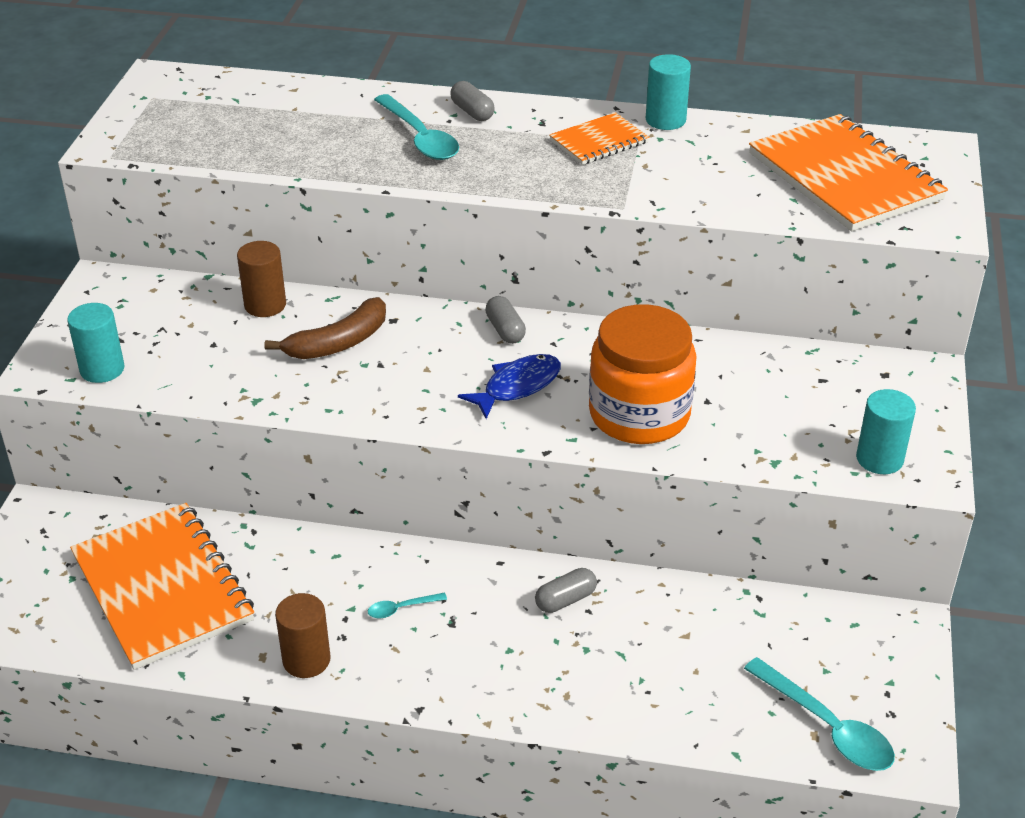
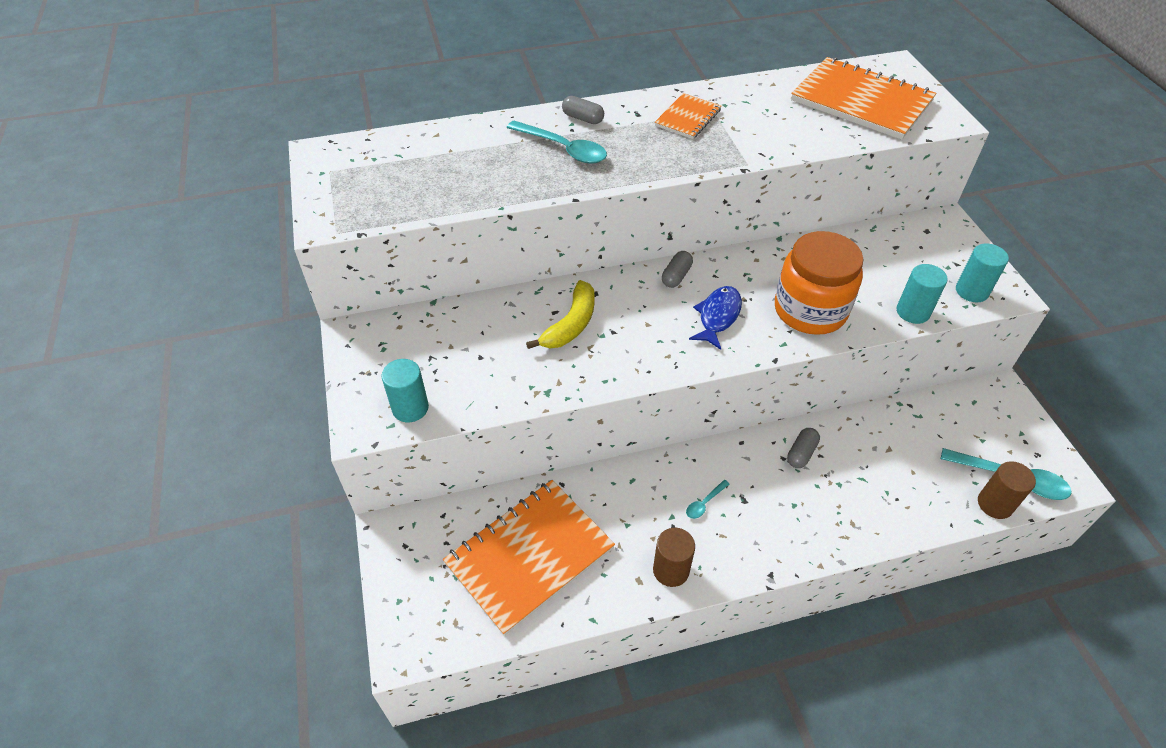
camera: 25 degrees left, 10 degrees up
orange notebook [70,503,254,670] -> orange notebook turned 75 degrees counterclockwise [443,480,615,636]
brown cylinder [237,241,286,317] -> brown cylinder moved to [978,461,1036,519]
brown banana [264,297,386,359] -> yellow banana [526,280,595,349]
grey capsule [485,296,526,344] -> grey capsule turned 75 degrees clockwise [662,251,693,288]
turquoise cylinder [646,54,691,130] -> turquoise cylinder moved to [897,264,948,324]

